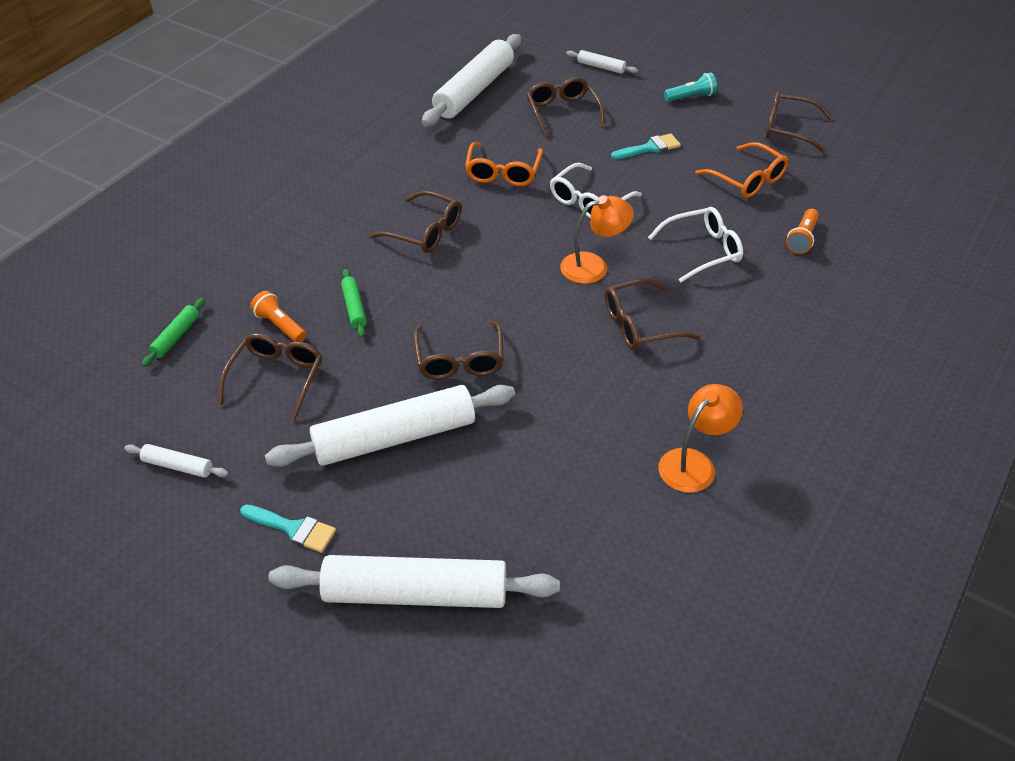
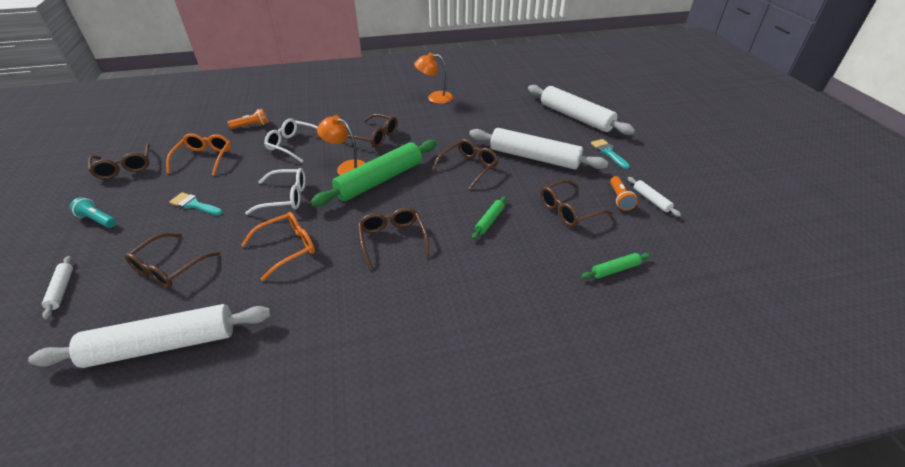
camera: 135 degrees left, 5 degrees down
orange flashlight [250,291,306,342] -> orange flashlight moved to [610,176,637,211]
none -> green rolling pin [311,140,437,206]

